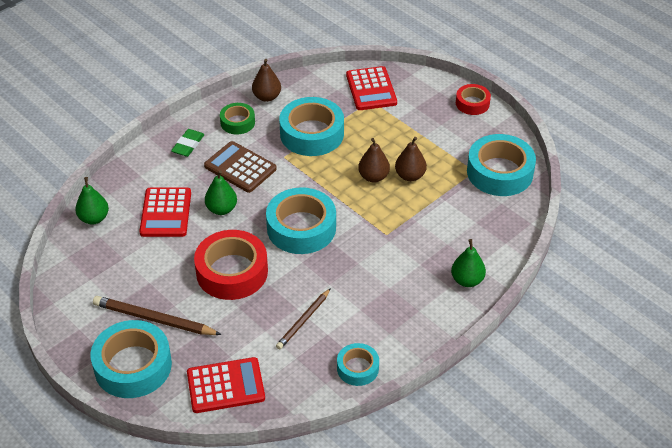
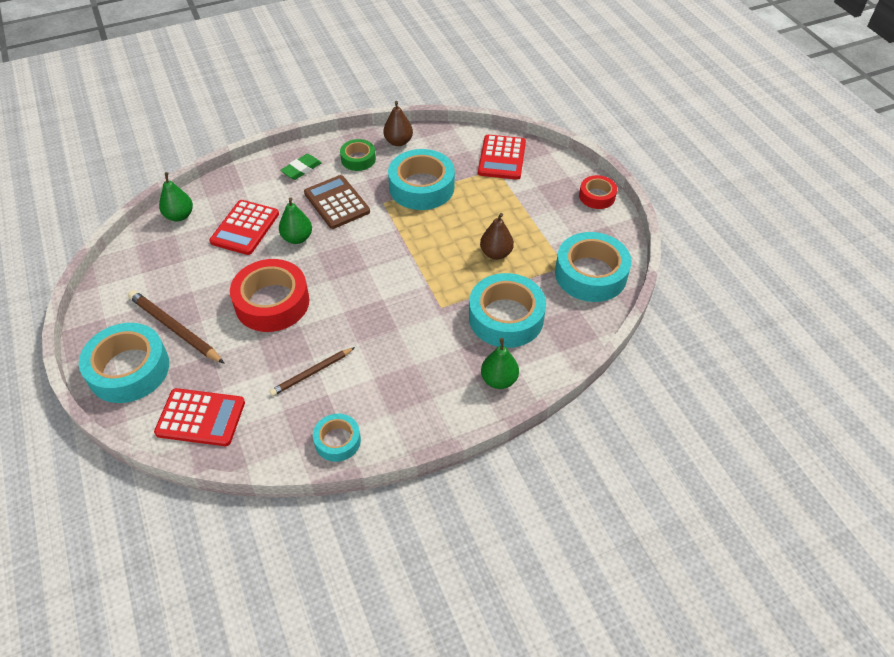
camera: 20 degrees right, 5 degrees up
turquoise tape [266,187,336,254] -> turquoise tape moved to [469,273,546,348]
brown pear [358,138,390,183] -> none

